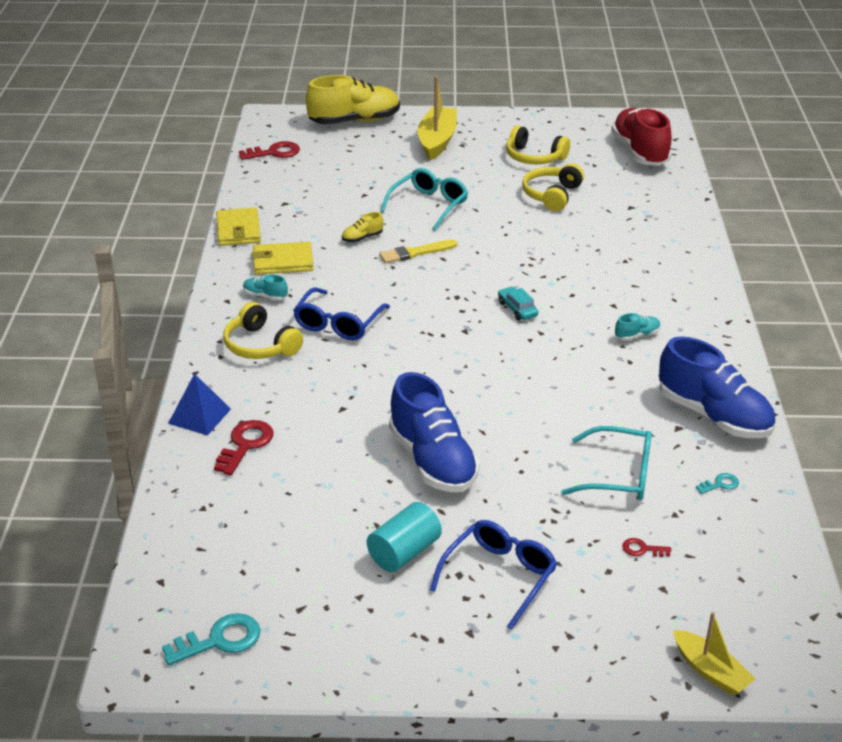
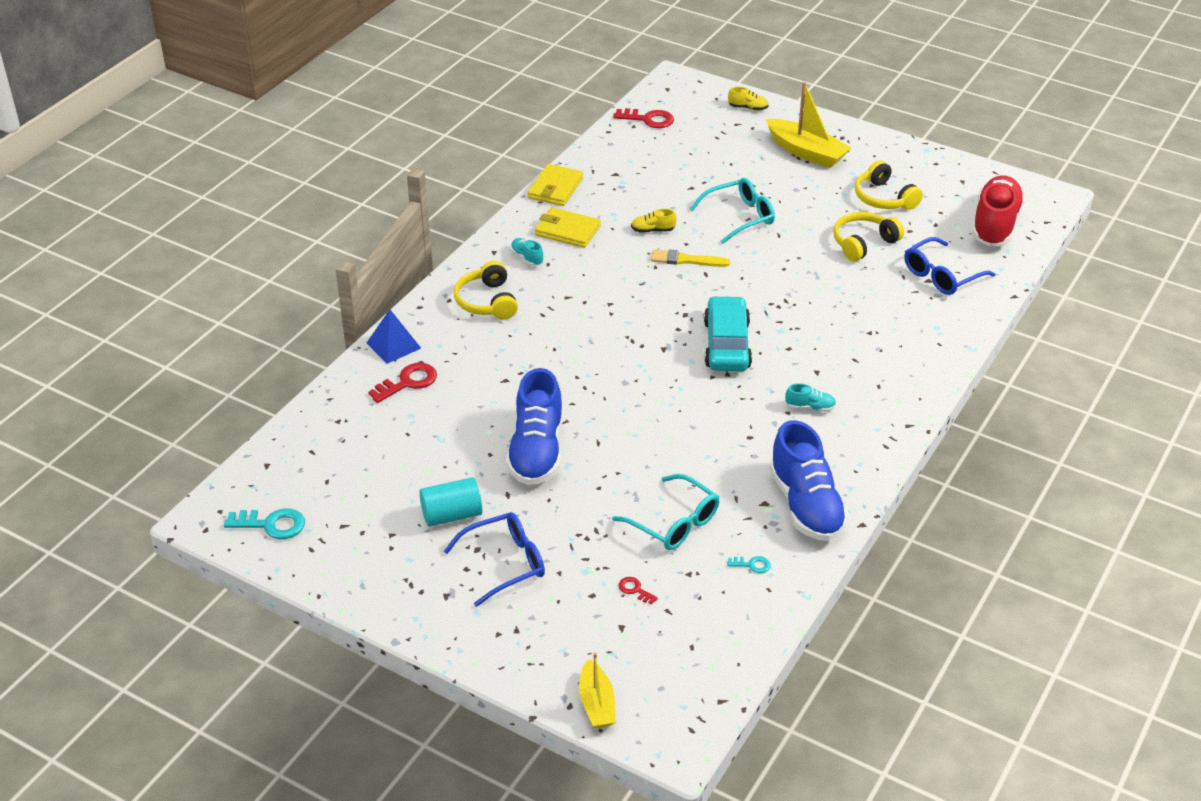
camera: 30 degrees right, 5 degrees up
blue glasses [293,287,390,340] -> blue glasses moved to [904,237,995,295]
yellow shoe [306,75,400,125] -> yellow shoe [728,87,769,110], size x0.42
yellow boat [417,76,457,161] -> yellow boat turned 90 degrees clockwise [766,82,851,168]
turquoise car [498,287,538,320] -> turquoise car [704,296,752,371], size x2.08

